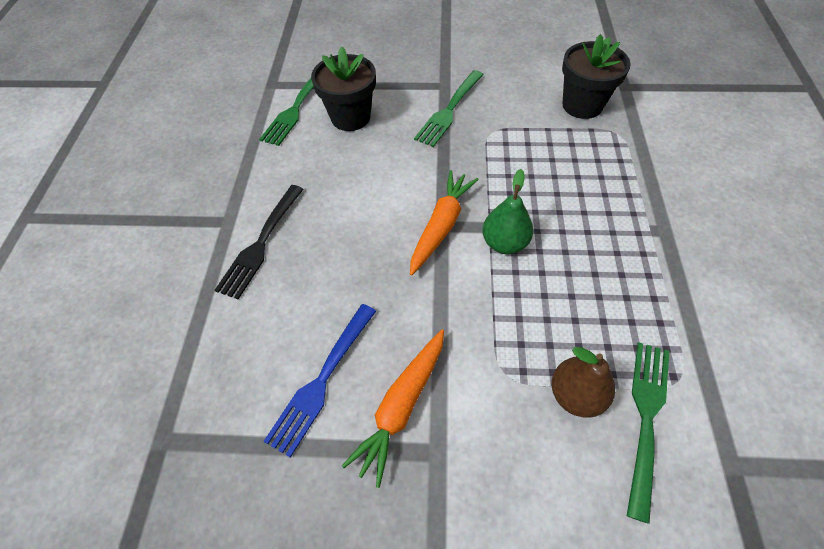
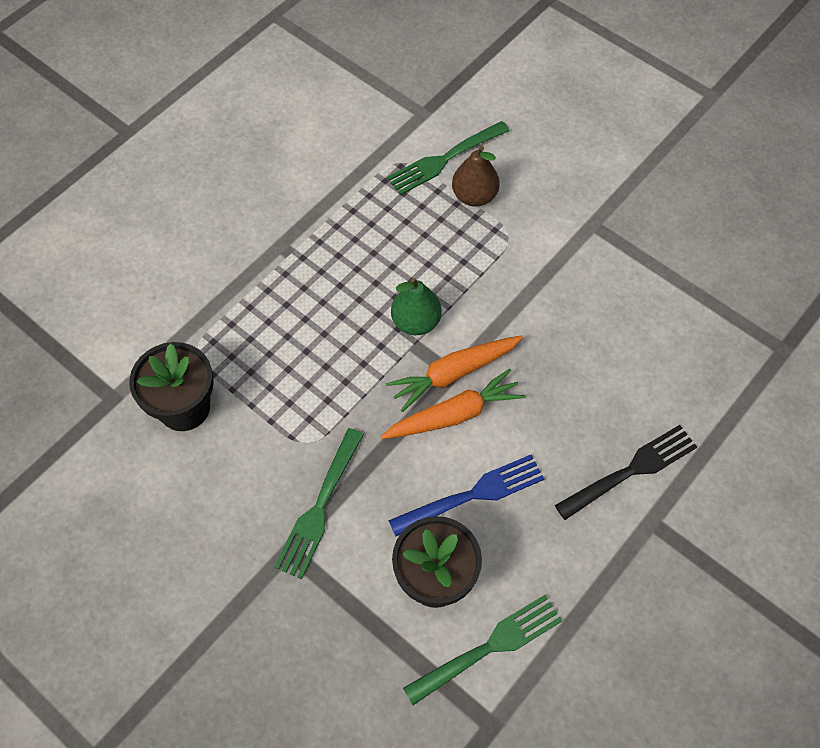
camera: 145 degrees left, 5 degrees up
blue fork [264,304,376,458] -> blue fork moved to [388,455,544,536]
orange carrot [342,329,444,488] -> orange carrot moved to [381,369,526,439]
green fork [414,70,484,147] -> green fork turned 135 degrees clockwise [274,428,364,579]

